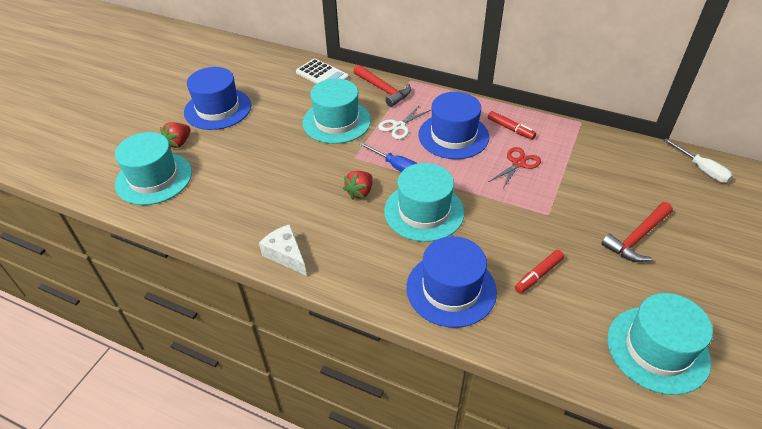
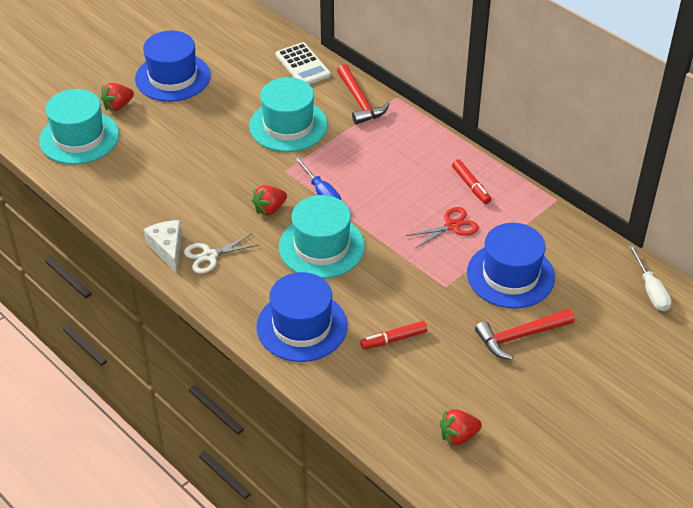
camera: 20 degrees right, 0 degrees up
white scissors [378,105,431,139] -> white scissors moved to [184,234,258,274]
blue hat [418,92,489,159] -> blue hat moved to [467,223,555,309]
turquoise hat [607,293,713,395] -> red strawberry [440,409,482,446]

